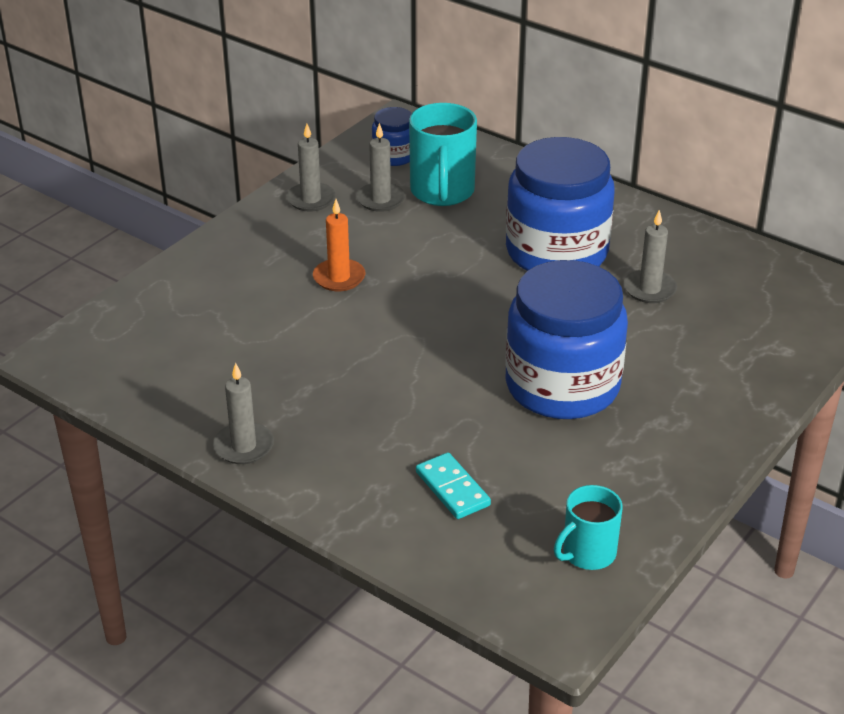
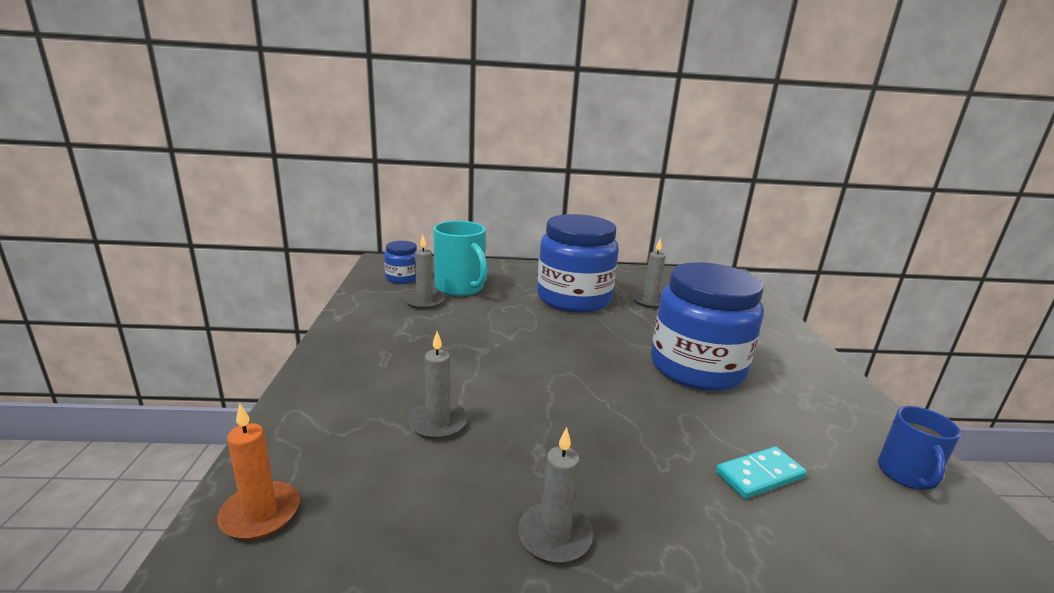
camera: 40 degrees left, 15 degrees down
grey candle [286,124,335,212] -> grey candle moved to [408,331,467,439]
orange candle [313,199,365,291] -> orange candle moved to [217,403,300,540]
turquoise domino [416,452,491,519] -> turquoise domino turned 45 degrees counterclockwise [716,446,807,499]
turquoise mug [554,485,623,570] -> blue mug [878,406,961,490]

